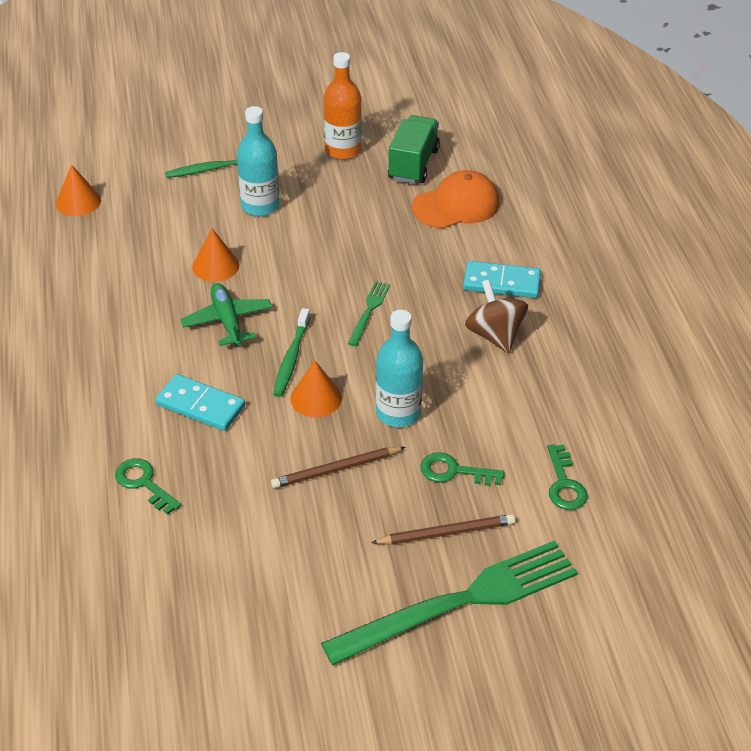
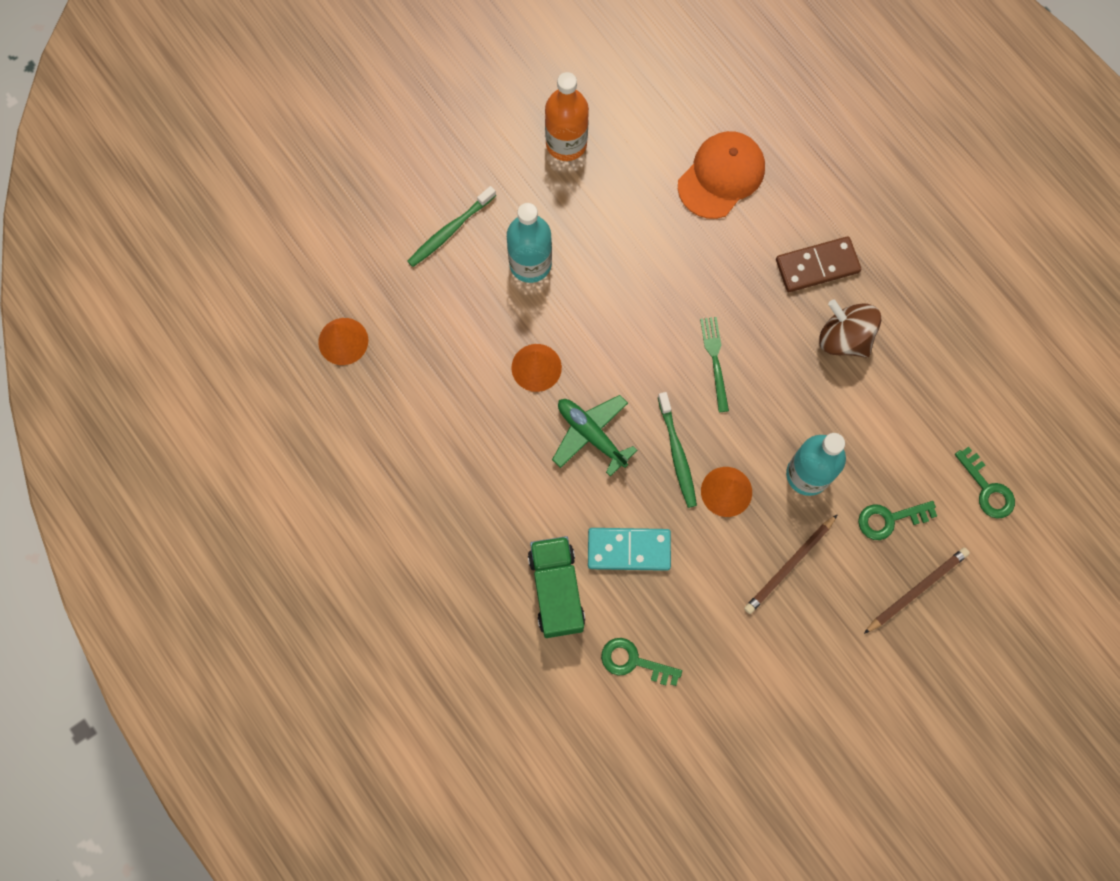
camera: 25 degrees left, 30 degrees up
green fork [321,540,578,665] -> none
green truck [388,115,440,184] -> green truck moved to [528,536,585,638]
turquoise domino [463,261,541,298] -> brown domino [776,236,861,292]

